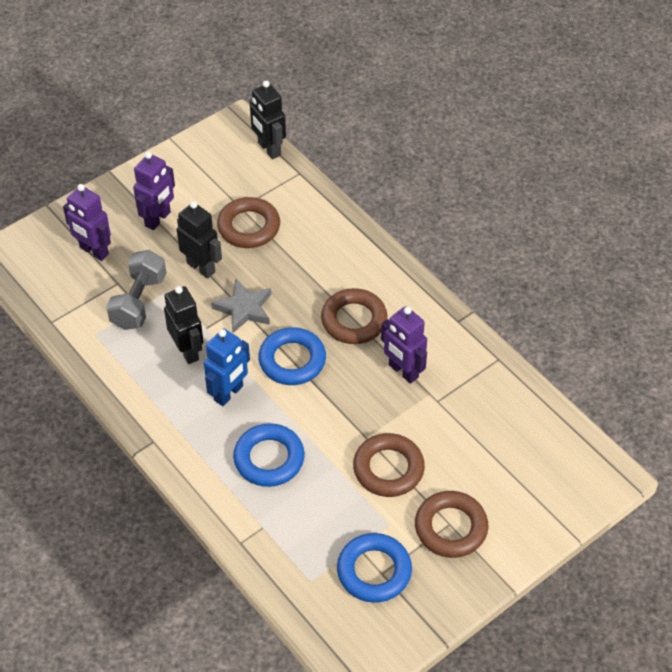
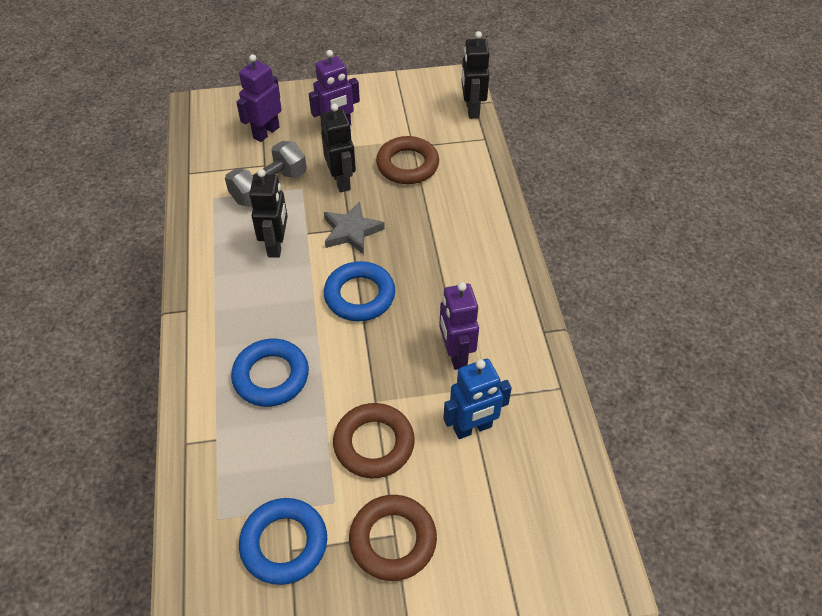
camera: 30 degrees right, 0 degrees up
purple robot [63,184,111,261] -> purple robot turned 60 degrees clockwise [236,54,282,142]
blue robot [204,328,250,406] -> blue robot moved to [443,359,512,439]
brown ring [321,288,388,344] -> none

